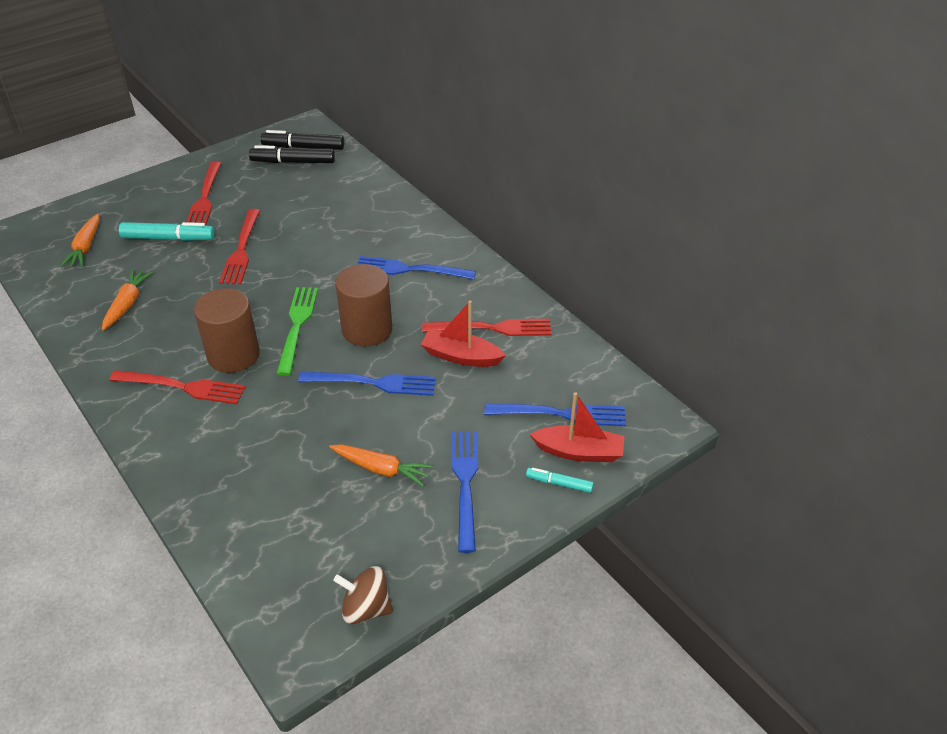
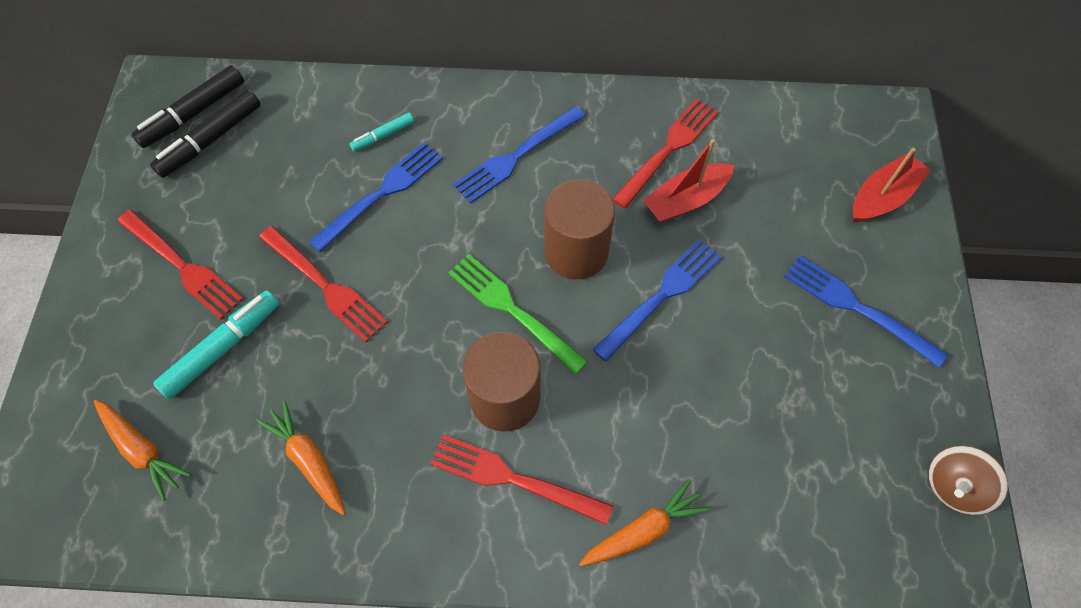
camera: 50 degrees left, 20 degrees up
red fork [109,370,246,404] -> red fork turned 120 degrees counterclockwise [430,434,613,525]
orange carrot [329,444,434,487] -> orange carrot moved to [579,479,710,566]
blue fork [484,404,626,426] -> blue fork moved to [309,143,443,252]
turquoise marker [526,468,594,493] -> turquoise marker moved to [349,112,414,152]

